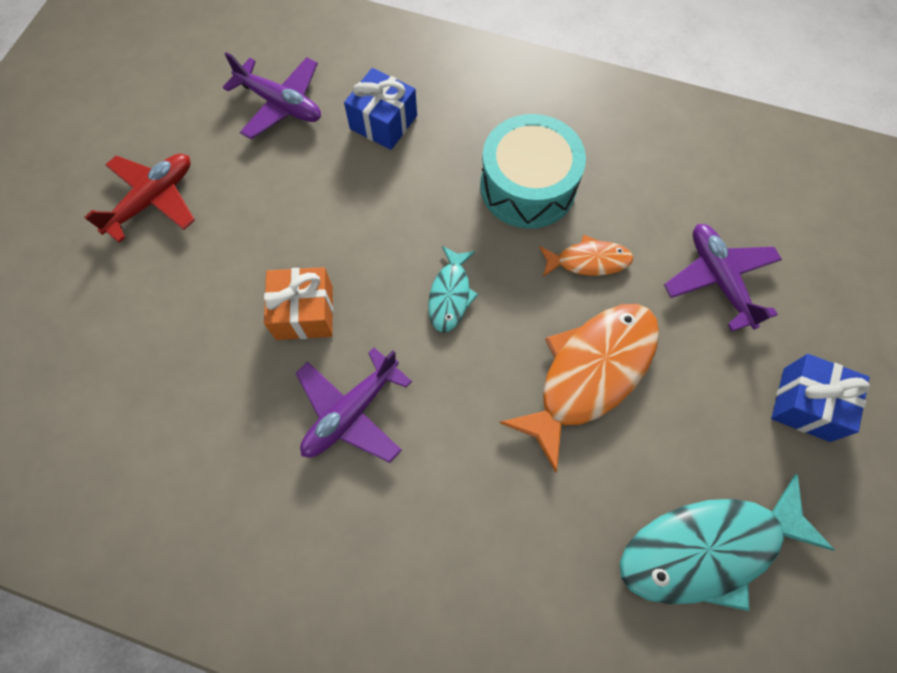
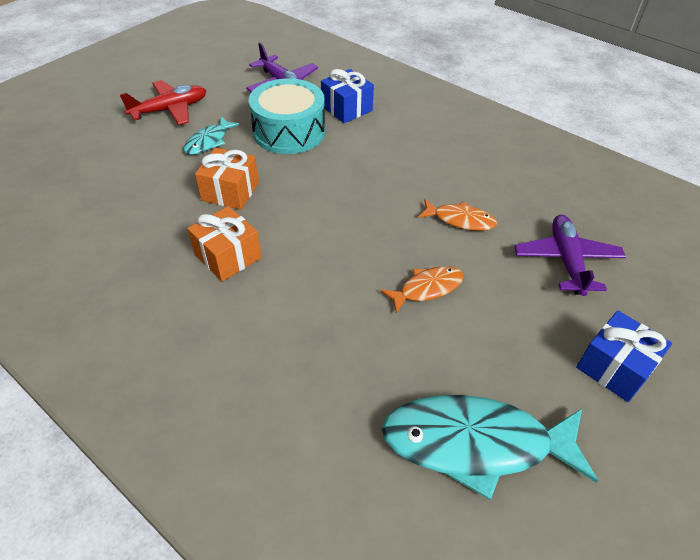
camera: 20 degrees right, 20 degrees down
purple plane [296,348,412,463] -> orange gift [187,206,261,282]
turquoise fish [428,246,478,333] -> turquoise fish moved to [184,116,240,155]
turquoise drum [480,114,586,229] -> turquoise drum moved to [249,78,325,154]
orange fish [499,304,659,473] -> orange fish [381,266,464,313], size x0.51

